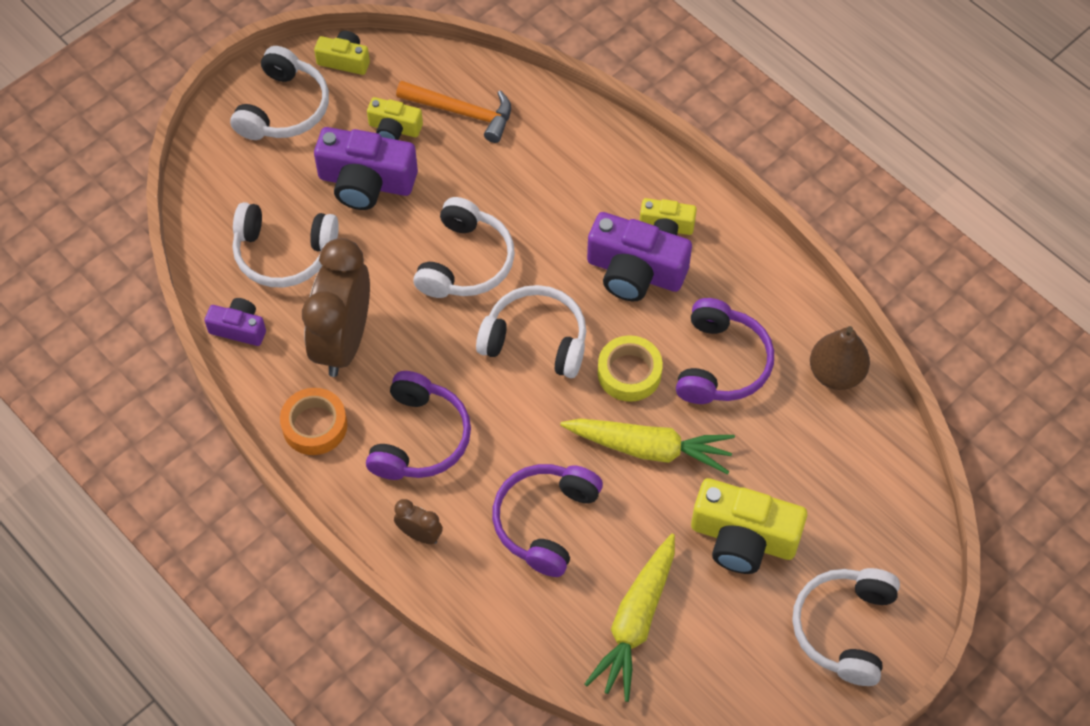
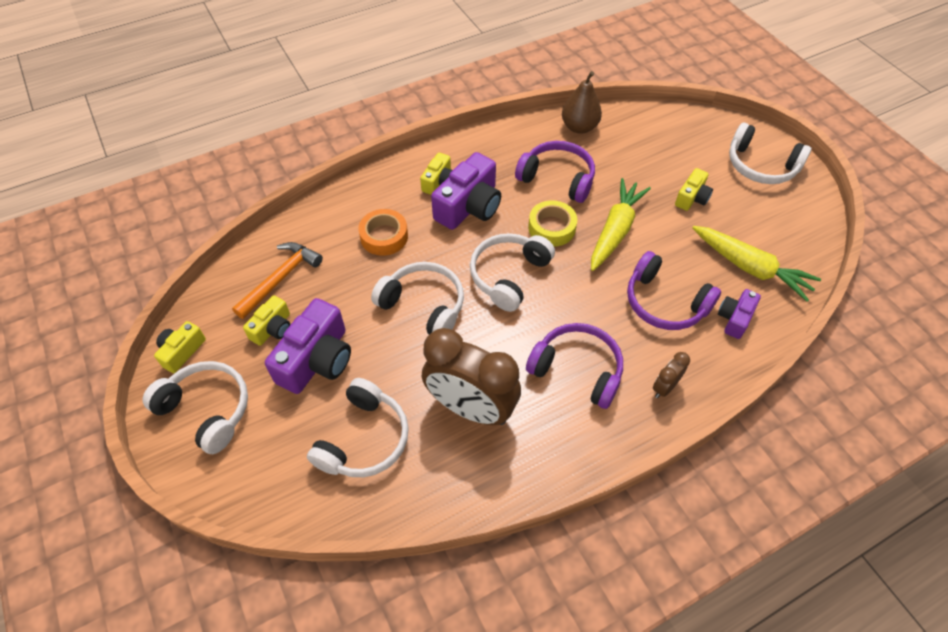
camera: 75 degrees left, 5 degrees down
purple camera [204,298,266,346] -> purple camera moved to [718,289,761,339]
orange tape [280,388,347,455] -> orange tape moved to [358,209,408,256]
yellow camera [691,478,807,574] -> yellow camera [675,168,713,211], size x0.56

